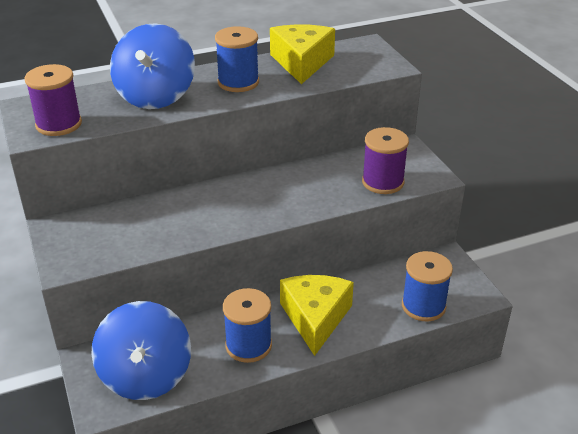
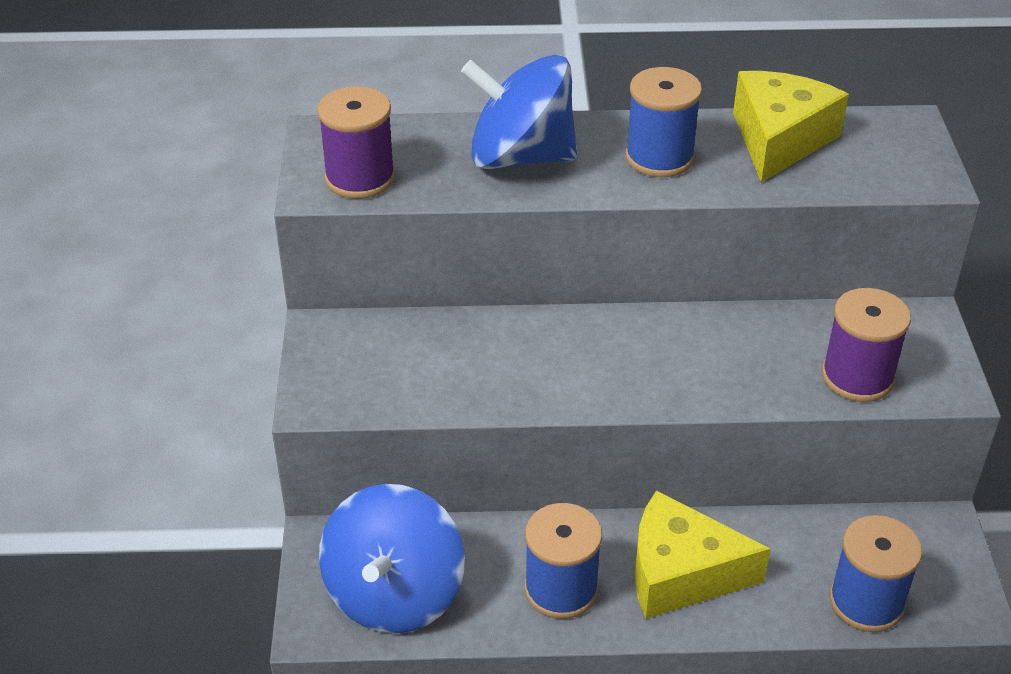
camera: 20 degrees right, 5 degrees up
blue spinning top [110,23,195,109] -> blue spinning top turned 75 degrees clockwise [461,55,578,169]
yellow cheese [280,275,354,356] -> yellow cheese turned 105 degrees counterclockwise [634,490,771,619]

